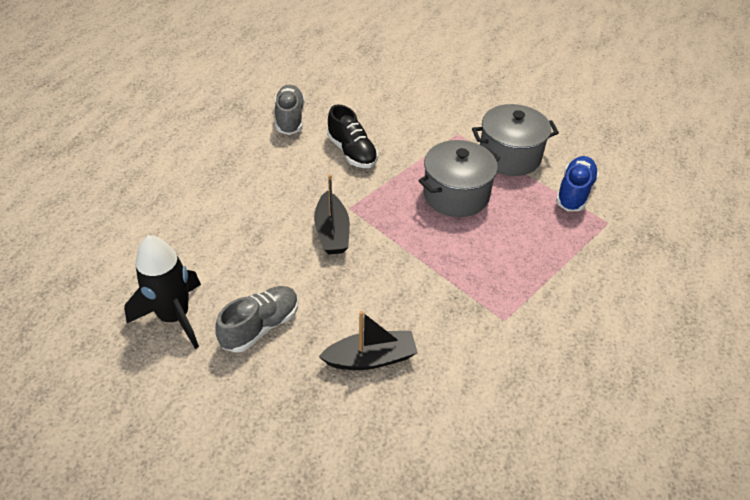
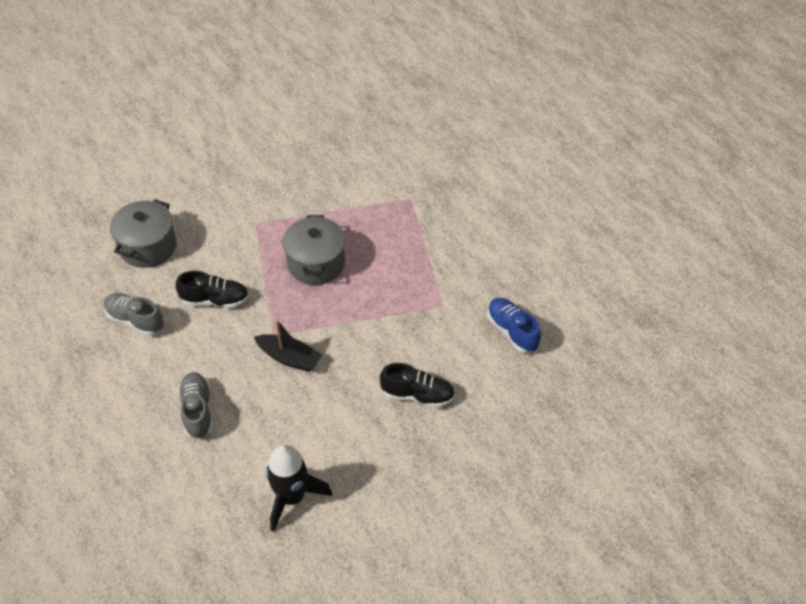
camera: 55 degrees left, 5 degrees up
grey shoe [215,286,298,353] -> grey shoe moved to [178,372,213,439]
black boat [318,311,418,370] -> black shoe [380,363,455,408]
grey pot [472,104,559,176] -> grey pot moved to [110,199,177,268]
blue shoe [556,156,599,211] -> blue shoe moved to [487,298,541,353]

